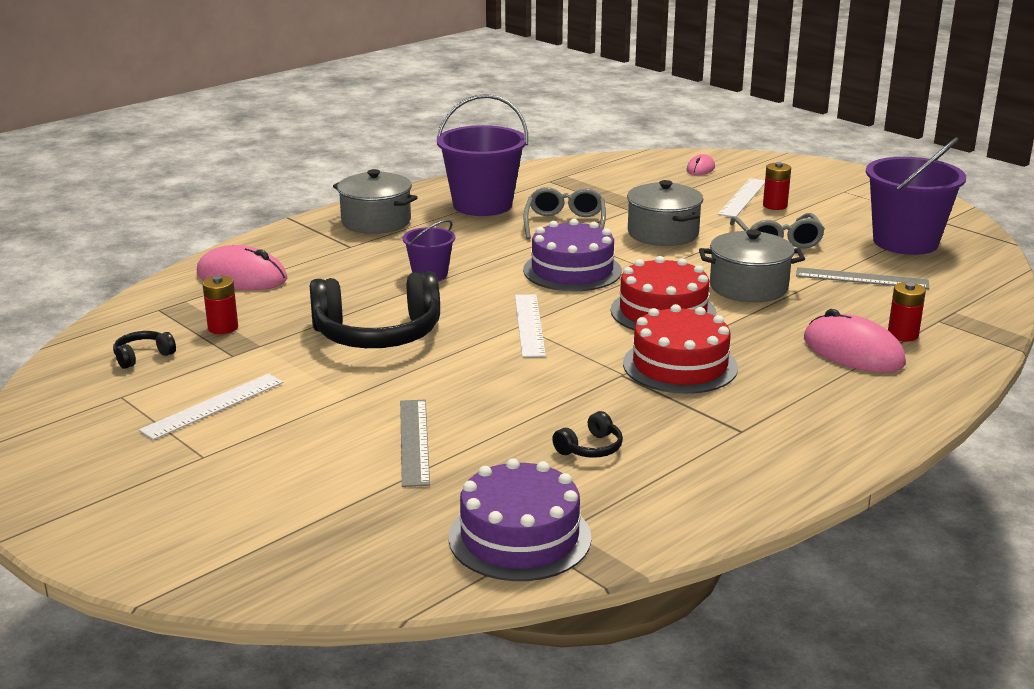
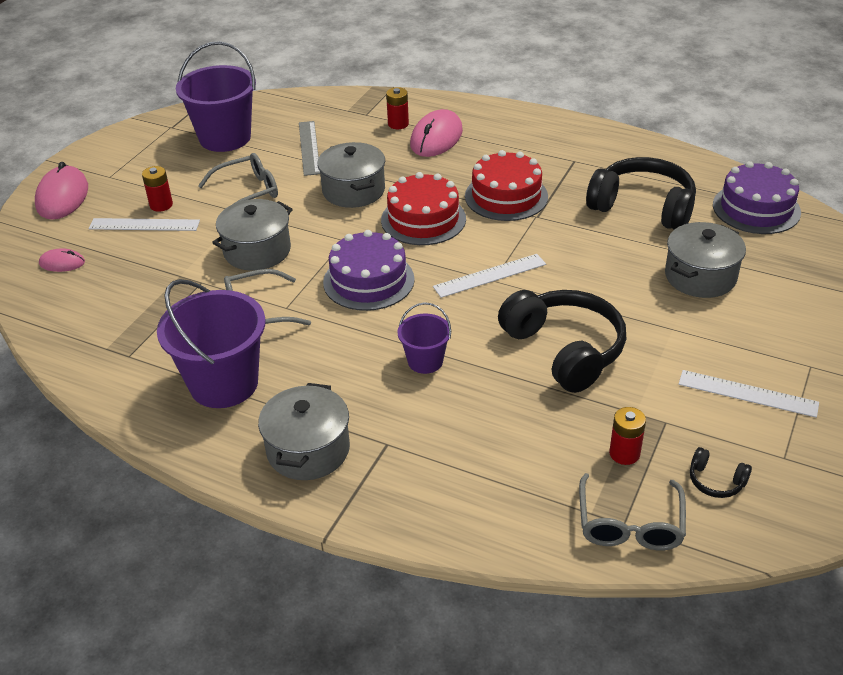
camera: 110 degrees left, 15 degrees up
pink mouse [197,245,288,290] -> pink mouse moved to [35,162,88,220]
grey ruler [400,400,430,487] -> grey pot [665,222,746,298]
black headphones [552,411,623,458] -> black headphones [586,157,696,229], size x2.37
none -> grey glasses [579,473,686,550]

